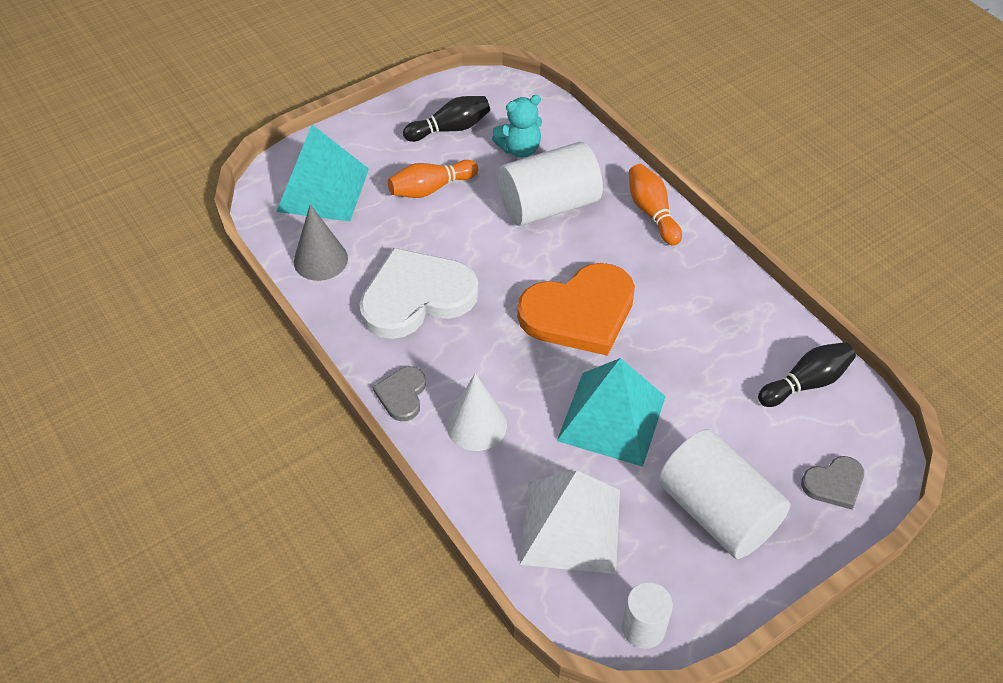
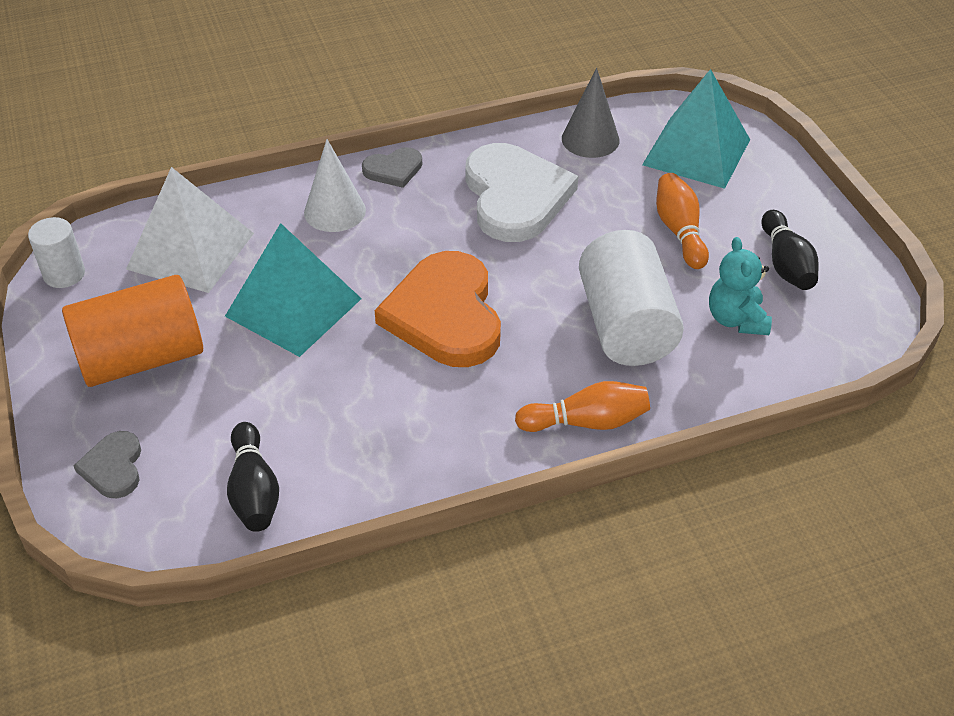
camera: 105 degrees right, 5 degrees down
grey heart [373,366,426,421] -> grey heart turned 135 degrees clockwise [362,147,422,188]
white cylinder [658,429,791,559] -> orange cylinder [62,275,203,387]

